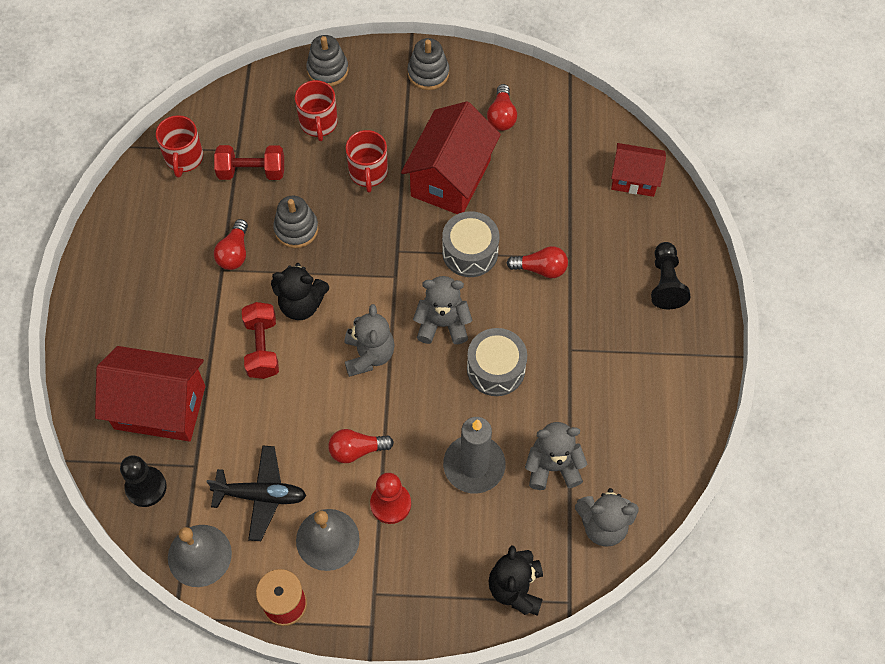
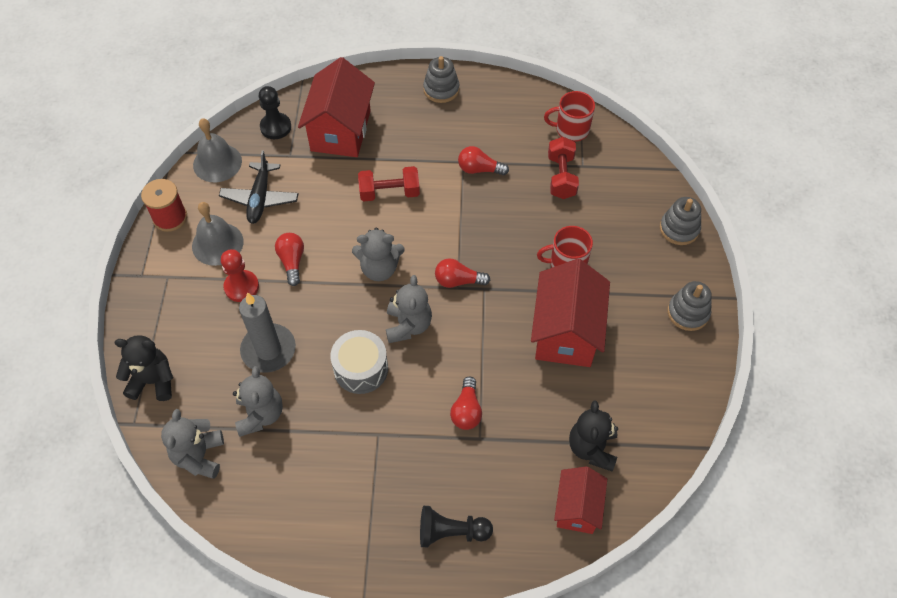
camera: 90 degrees right, 5 degrees down
black teddy bear [271,263,329,320] -> black teddy bear moved to [569,401,618,472]
grey stacking toy [273,196,319,248] -> grey stacking toy moved to [423,56,459,103]
red mug [295,80,338,141] -> none
red house [401,101,501,214] -> red house turned 75 degrees clockwise [531,259,610,367]
grey drum [442,211,499,277] -> none
red light bulb [487,84,517,131] -> red light bulb moved to [435,258,490,288]

